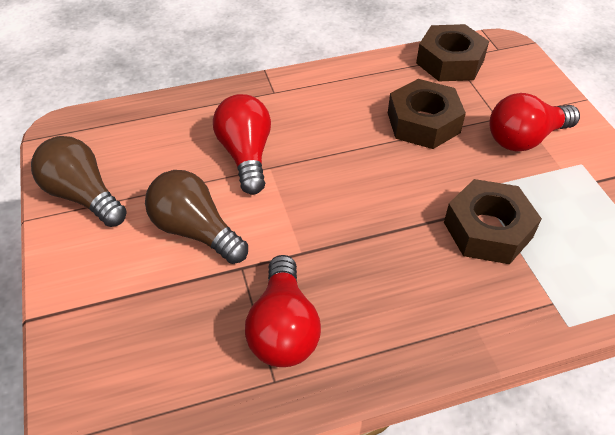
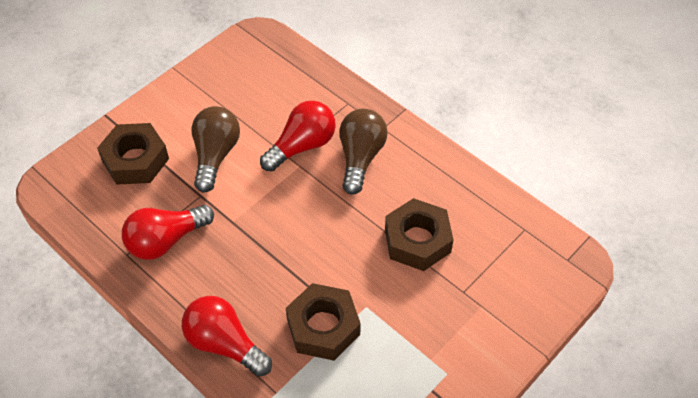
camera: 60 degrees right, 5 degrees up
brown light bulb [31,136,127,227] -> brown light bulb moved to [339,109,388,195]
brown nut [416,24,489,81] -> brown nut moved to [97,123,169,185]
red light bulb [489,93,580,152] -> red light bulb moved to [182,296,272,377]

